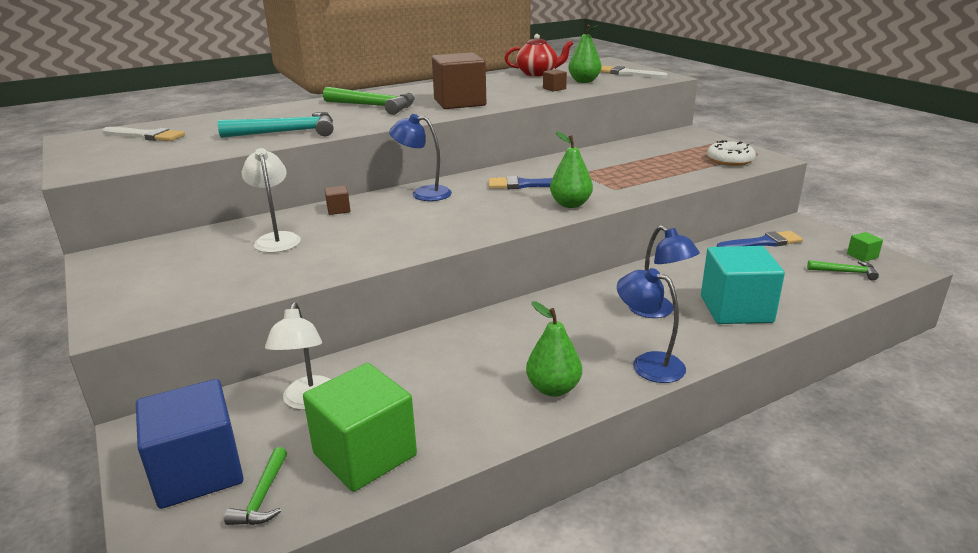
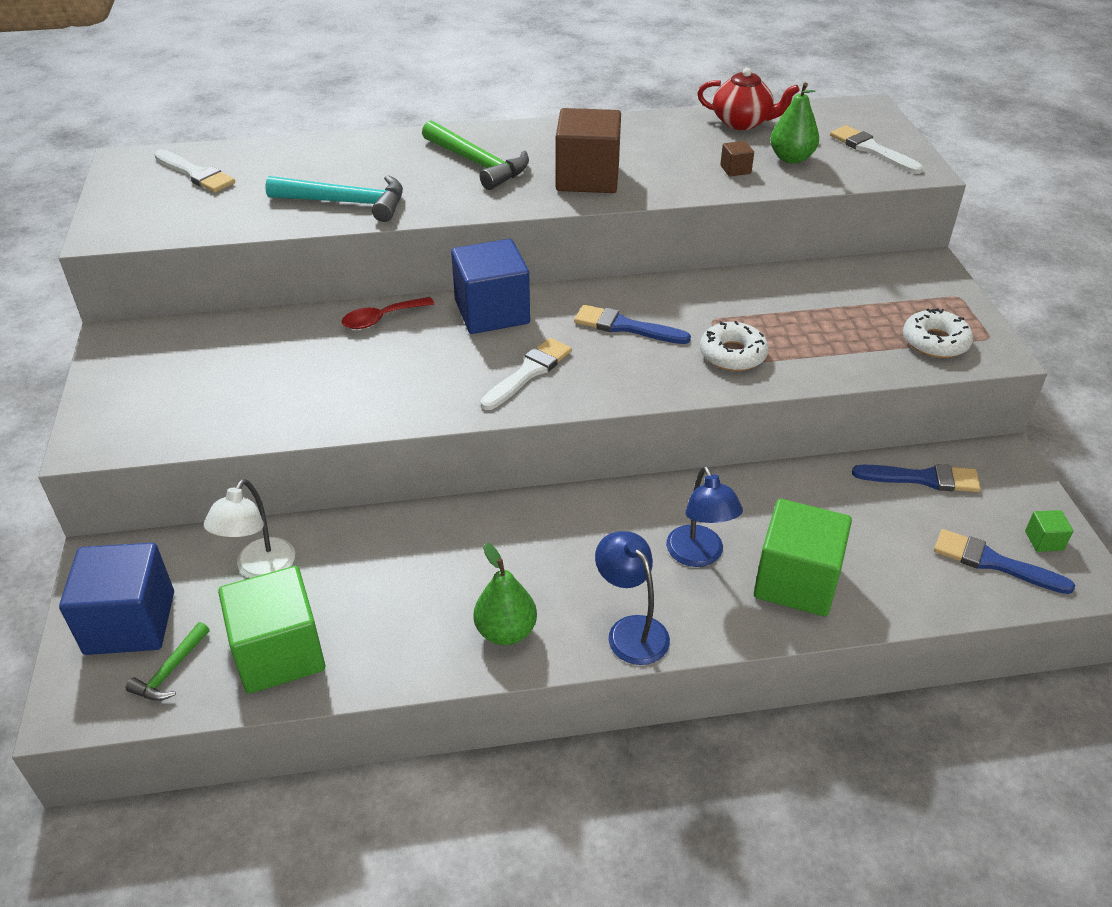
camera: 20 degrees right, 15 degrees up
white lamp [242,148,301,253] -> none
brown cube [325,186,350,215] -> red spoon [341,297,434,329]
blue lamp [389,114,452,201] -> blue cube [451,239,530,334]
green pear [550,131,593,208] -> none
turquoise cube [701,246,785,324] -> green cube [754,499,852,616]
green hammer [807,260,879,281] -> blue brush [934,529,1075,594]
none -> white brush [480,338,572,410]
none -> white donut [700,321,769,371]

